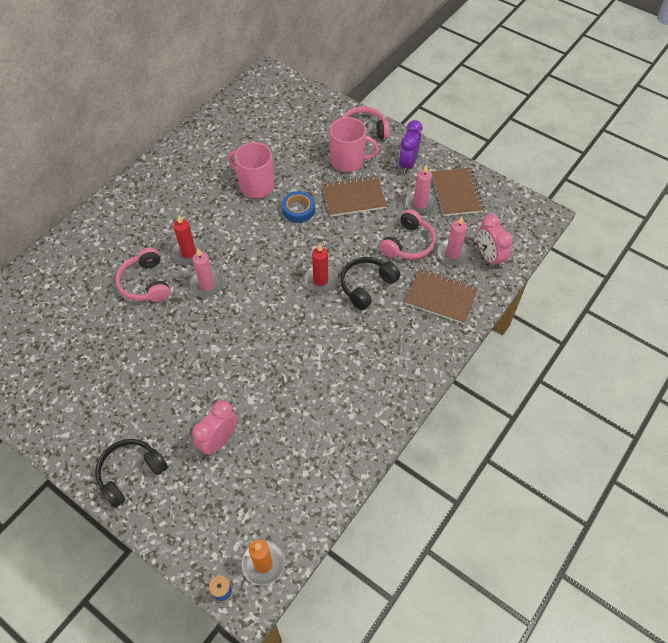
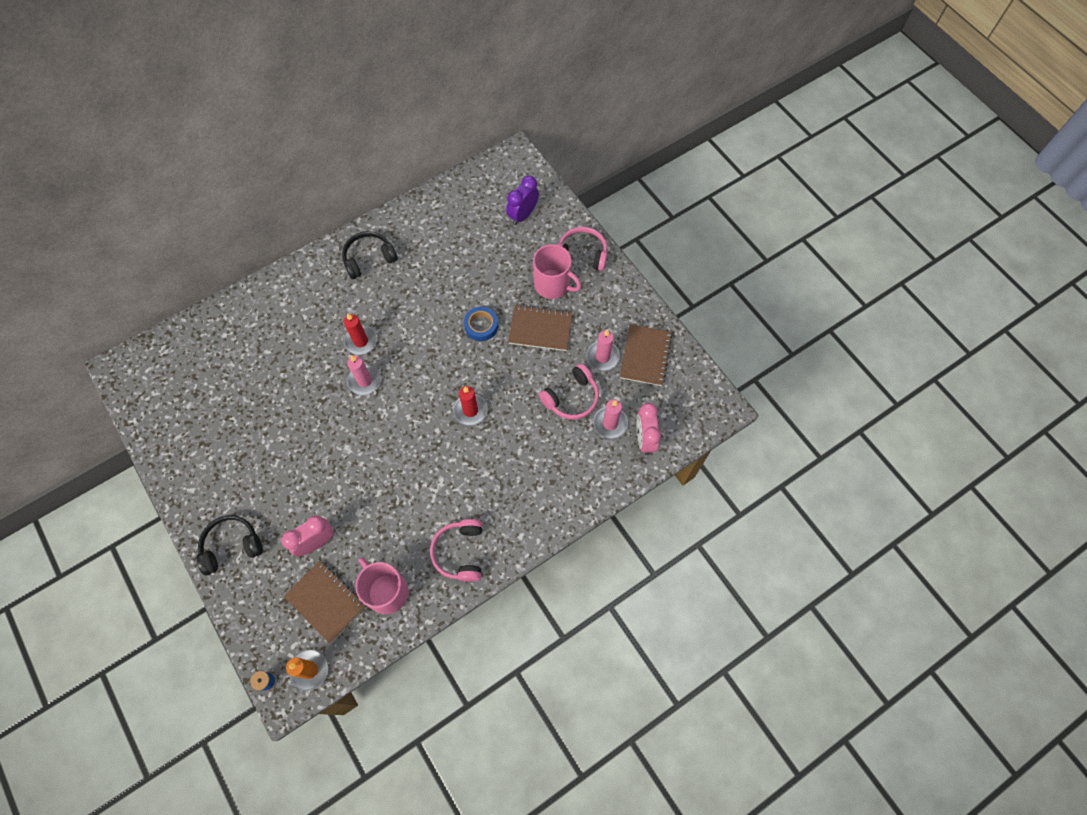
camera: 20 degrees right, 10 degrees up
pink headphones [116,248,170,302] -> pink headphones moved to [430,519,483,582]
pink mug [228,142,275,198] -> pink mug moved to [355,557,409,614]
black headphones [340,257,400,310] -> black headphones moved to [342,231,398,279]
purple clock [399,120,422,174] -> purple clock moved to [506,176,539,225]
brown notebook [405,268,478,324] -> brown notebook moved to [284,561,365,644]

